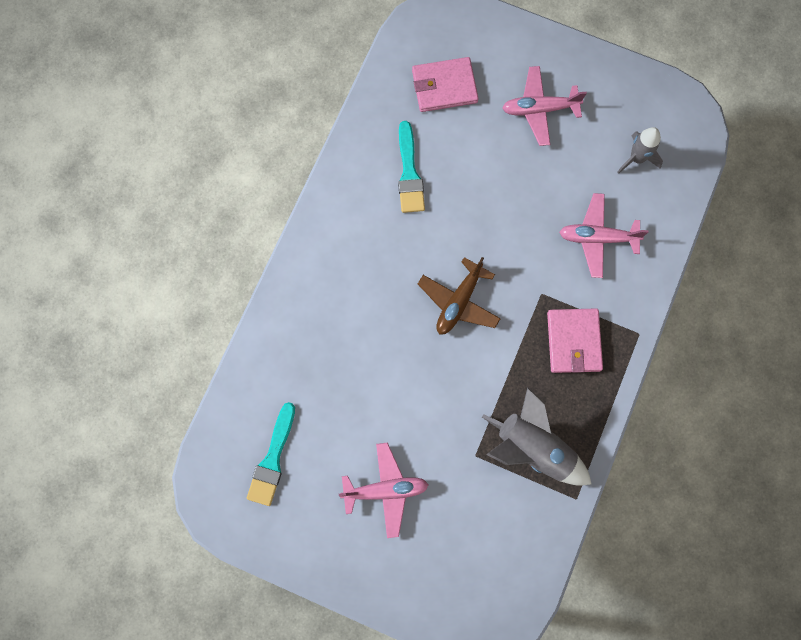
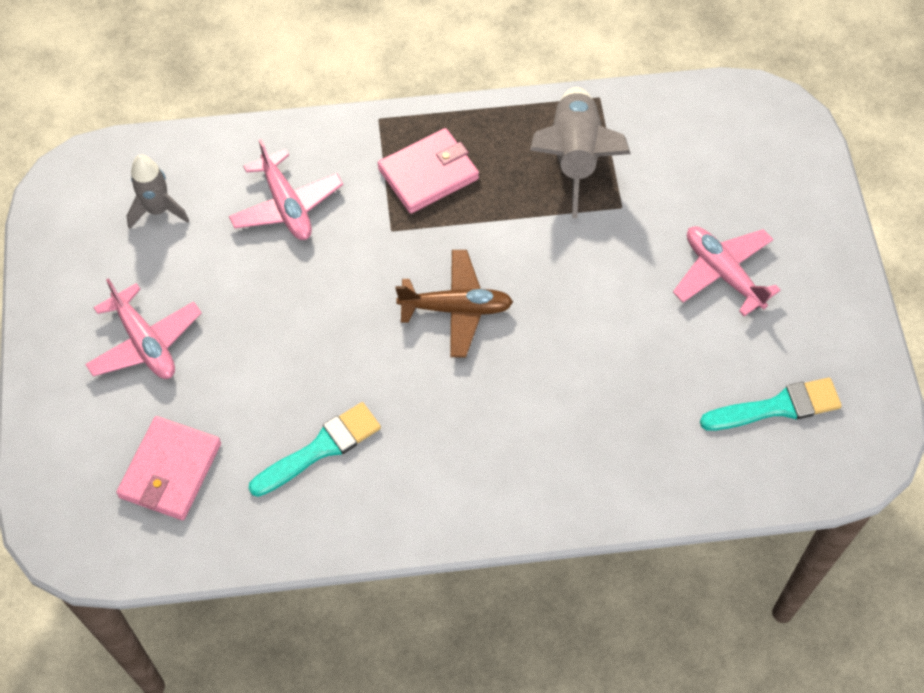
camera: 120 degrees left, 15 degrees down
pink wallet [412,57,479,112] -> pink wallet turned 60 degrees clockwise [116,416,221,520]

